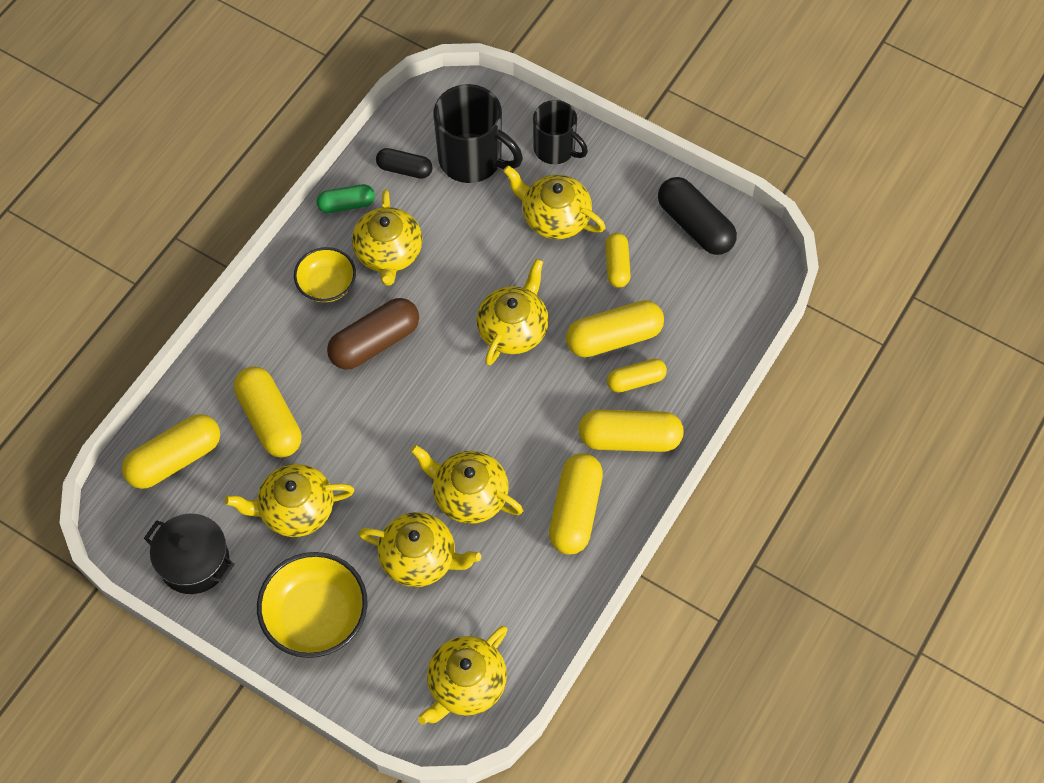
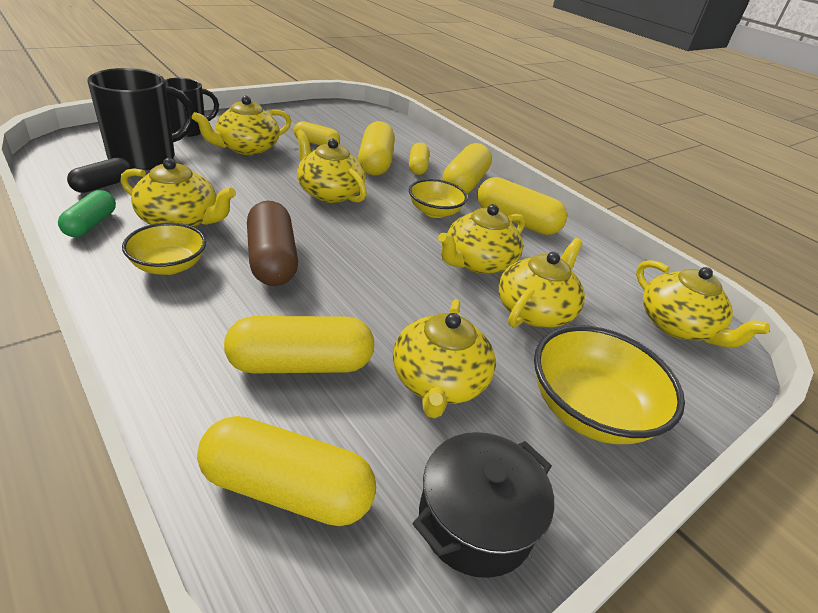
camera: 75 degrees left, 25 degrees down
yellow capsule [122,414,220,489] -> yellow capsule turned 60 degrees counterclockwise [197,416,376,526]
black capsule [658,177,737,255] -> none
none -> yellow bowl [409,179,467,218]

